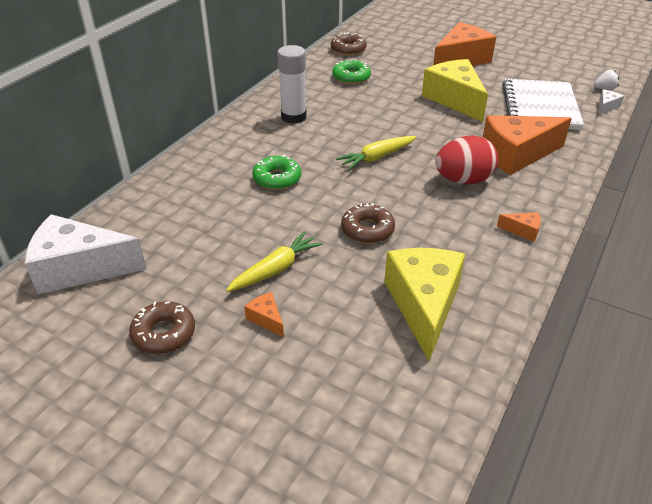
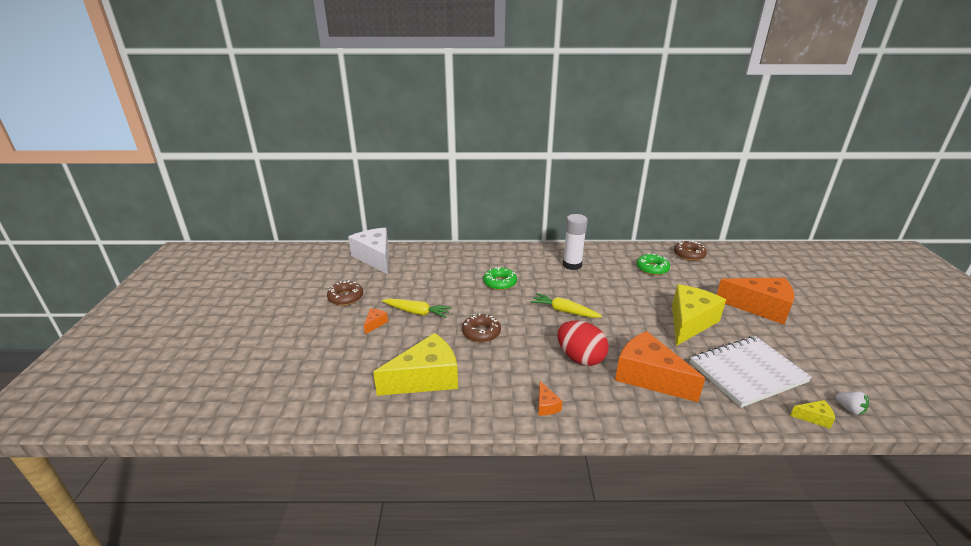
camera: 60 degrees right, 10 degrees down
white cheese [599,90,624,115] -> yellow cheese [790,400,835,429]

